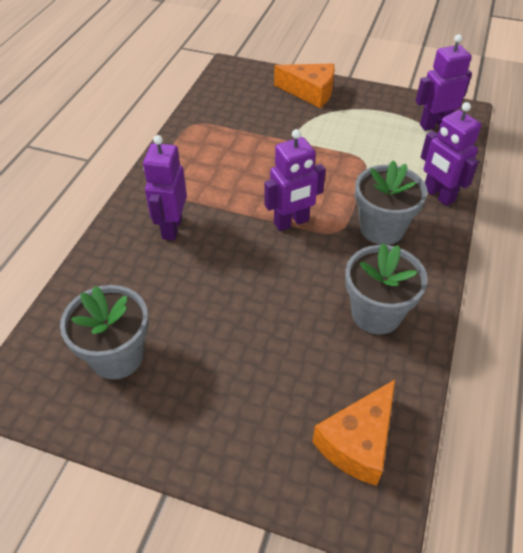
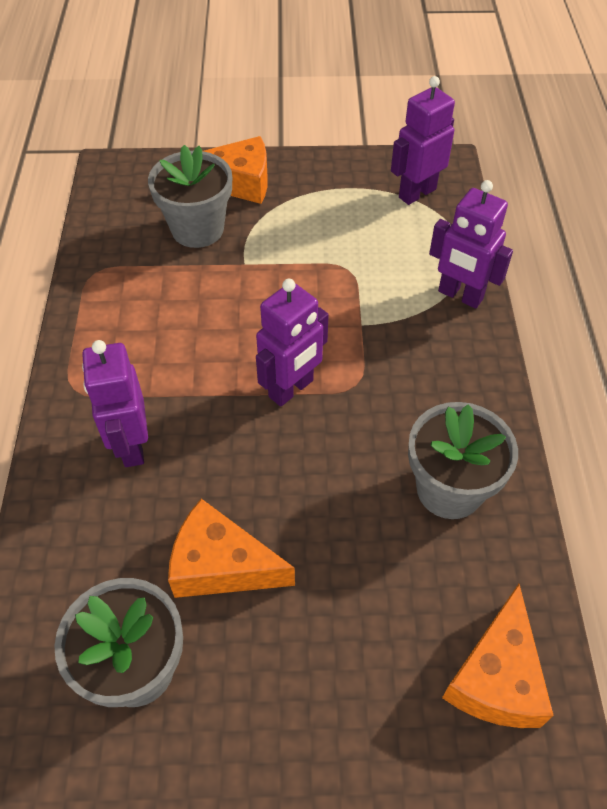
camera: 20 degrees left, 5 degrees up
grey flower pot [355,160,428,245] -> grey flower pot moved to [148,145,232,248]
none -> orange cheese [168,499,295,598]

